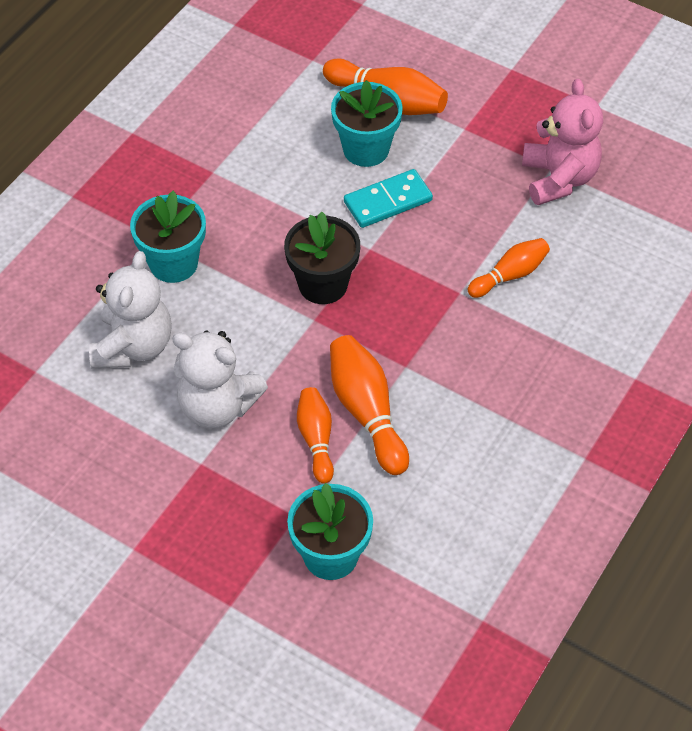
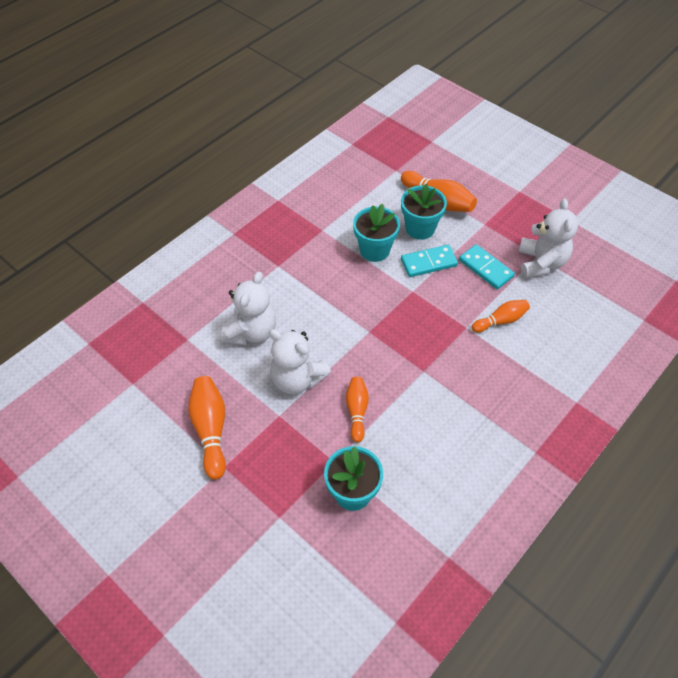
camera: 10 degrees right, 0 degrees up
turquoise flower pot [130,191,206,283] -> turquoise flower pot moved to [353,204,400,262]
black flower pot [284,212,360,304] -> none
orange bowling pin [330,335,409,475] -> orange bowling pin moved to [188,376,226,480]
pink teddy bear [522,79,603,205] -> white teddy bear [518,199,578,278]
none -> turquoise domino [459,244,515,289]

